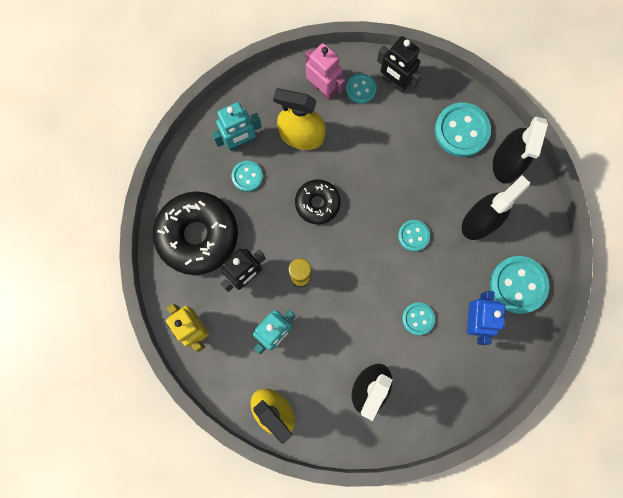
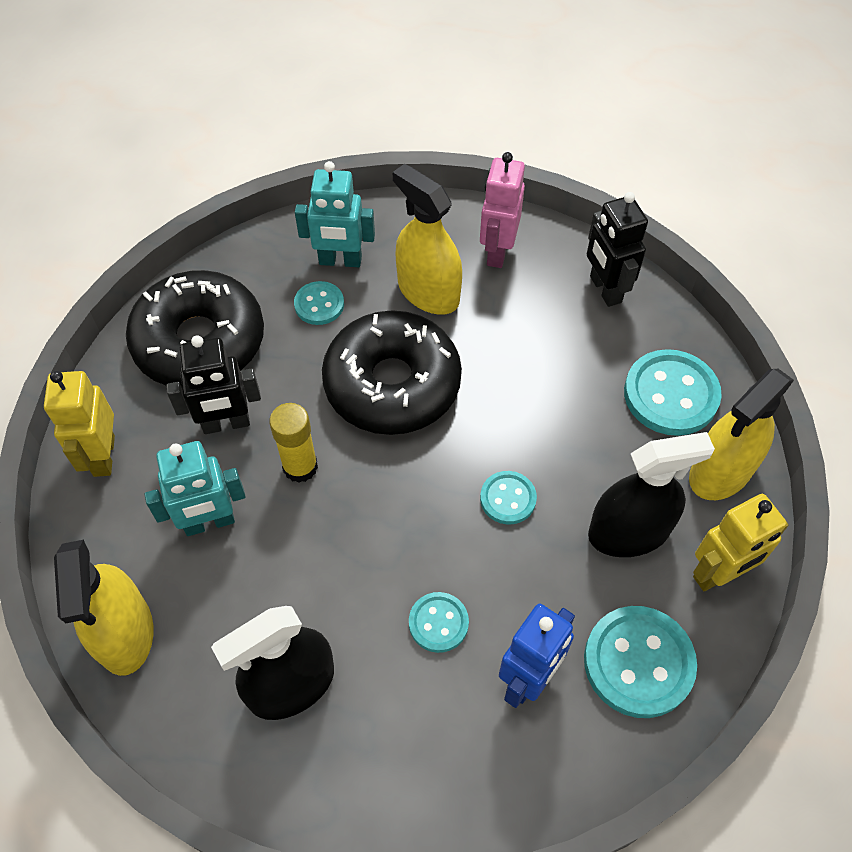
camera: 30 degrees right, 20 degrees down
black donut [295,179,341,224] -> black donut [322,310,462,435], size x1.81
pink robot [305,43,346,100] -> pink robot turned 150 degrees counterclockwise [480,152,525,268]
turquoise button [346,74,377,104] -> none
black spray bottle [493,117,548,184] -> yellow spray bottle [689,369,794,500]
none -> yellow robot [693,494,788,591]

